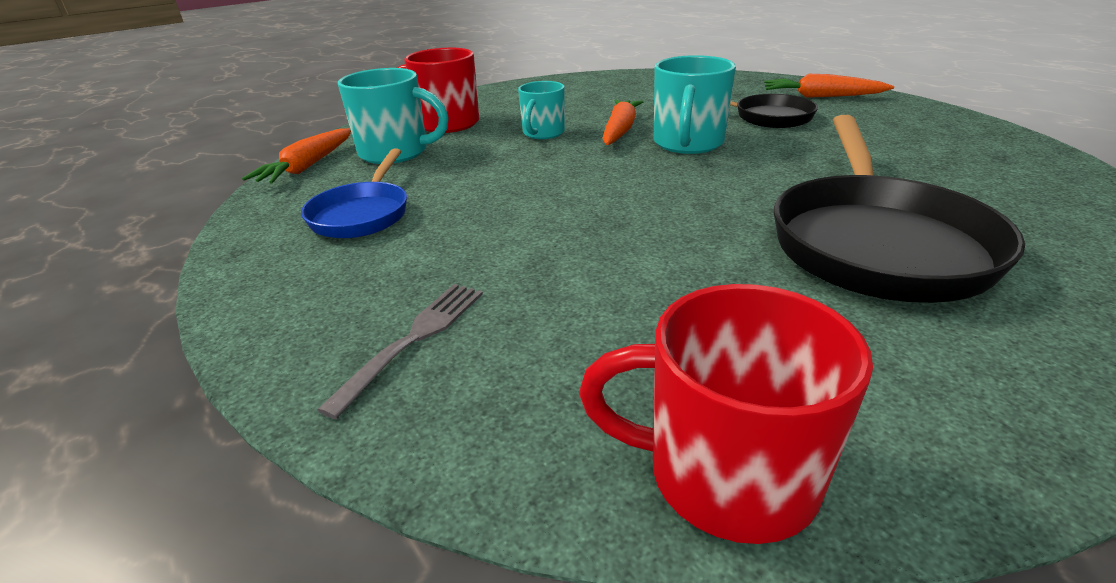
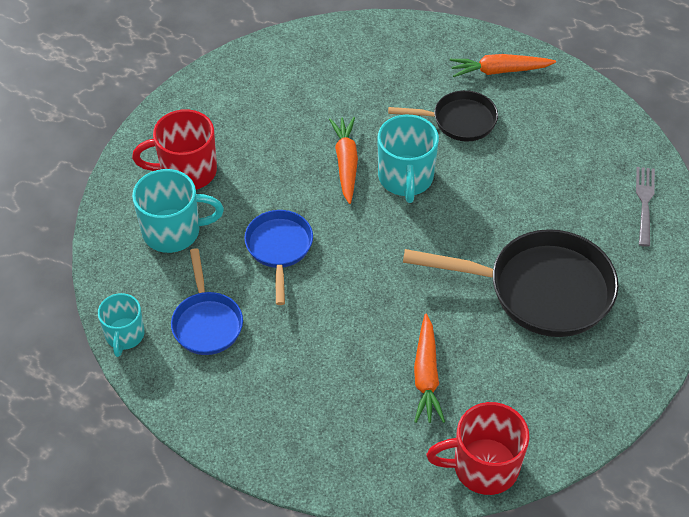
camera: 20 degrees left, 20 degrees up
orange carrot [242,128,351,184] -> orange carrot moved to [414,314,445,423]
grey fork [317,284,483,419] -> grey fork moved to [636,167,655,247]
turquoise mug [518,81,565,139] -> turquoise mug moved to [98,293,145,357]
black pan [774,115,1025,303] -> black pan turned 75 degrees counterclockwise [403,229,619,337]
none -> blue pan [244,210,313,305]

